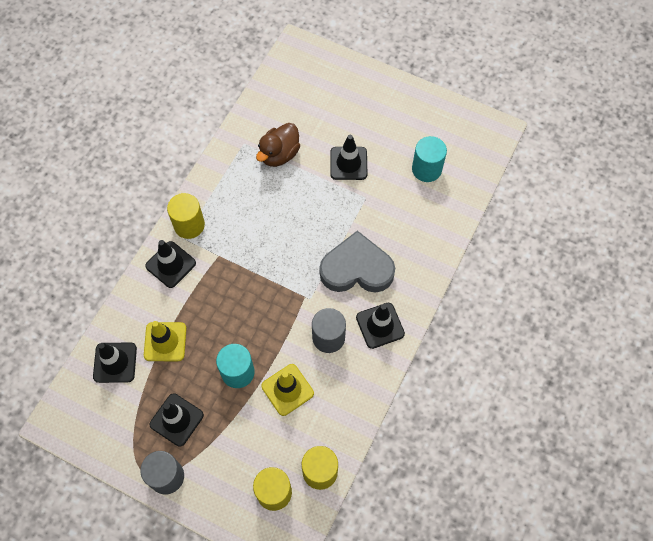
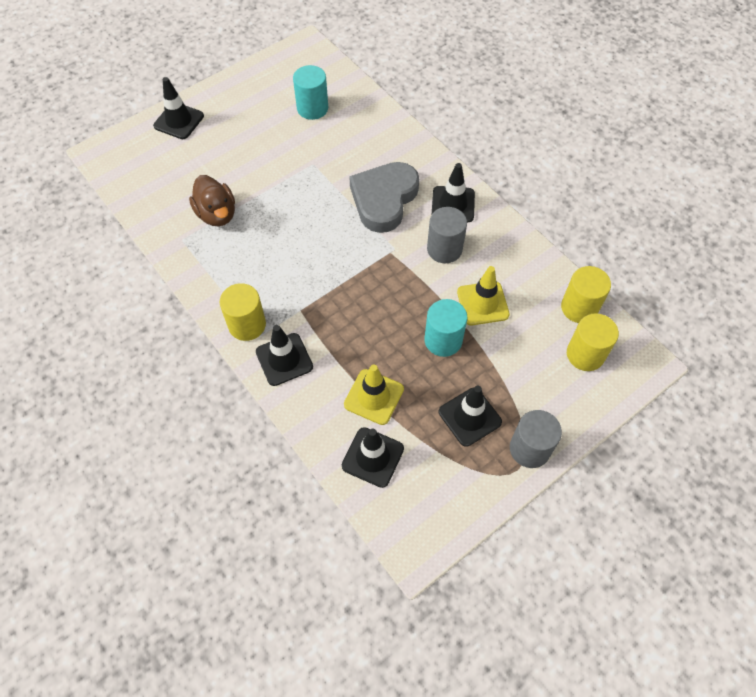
camera: 65 degrees left, 5 degrees down
black traffic cone [330,135,367,180] -> black traffic cone moved to [153,77,204,139]

